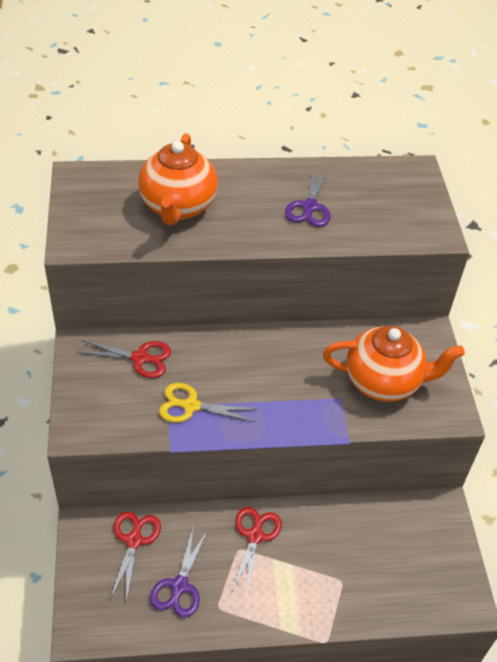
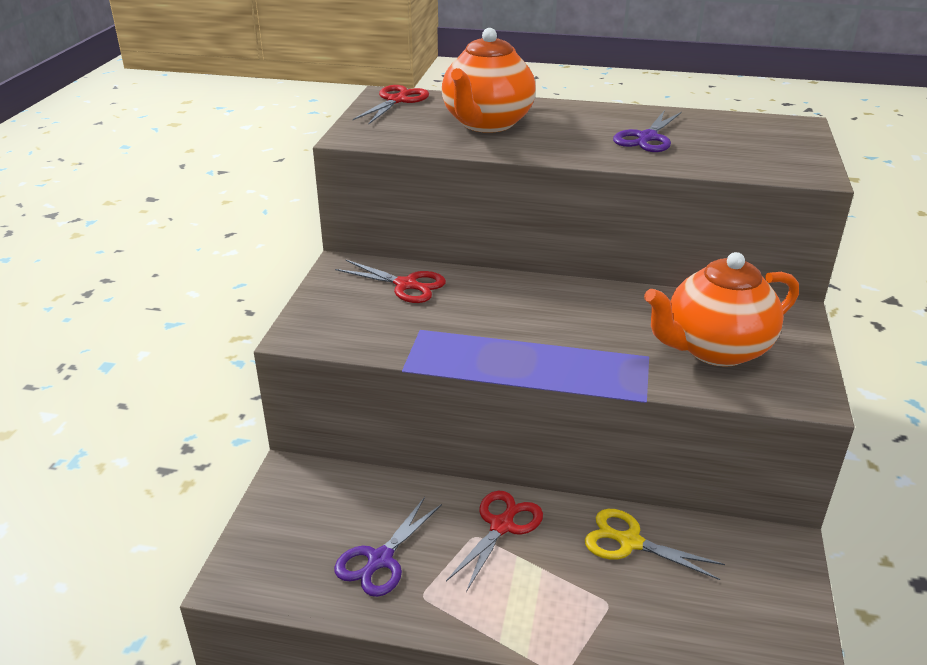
camera: 20 degrees right, 15 degrees down
red scissors [110,511,161,602] -> red scissors moved to [353,85,429,124]
yellow scissors [159,383,258,423] -> yellow scissors moved to [585,509,725,580]
orange teapot [323,326,465,402] -> orange teapot turned 135 degrees clockwise [644,252,799,367]

